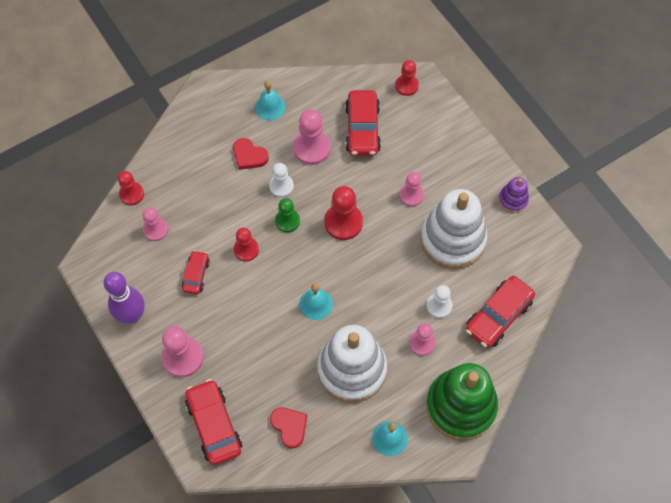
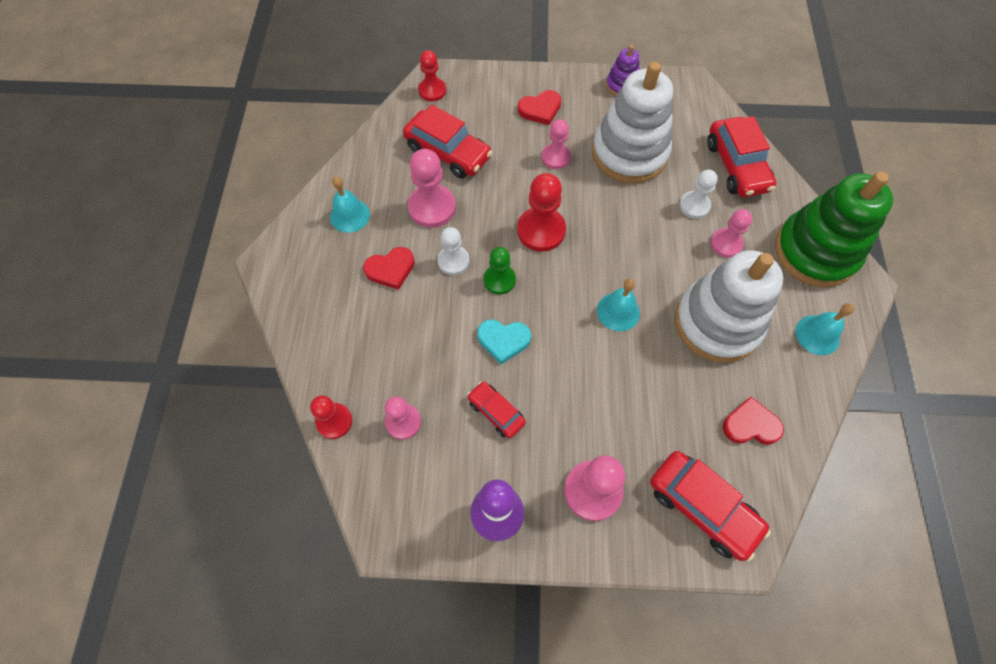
camera: 55 degrees left, 0 degrees up
red car [185,379,242,465] -> red car turned 150 degrees counterclockwise [650,451,771,561]
red pawn [234,228,259,262] -> turquoise heart [477,319,531,364]
none -> red heart [518,90,561,125]

